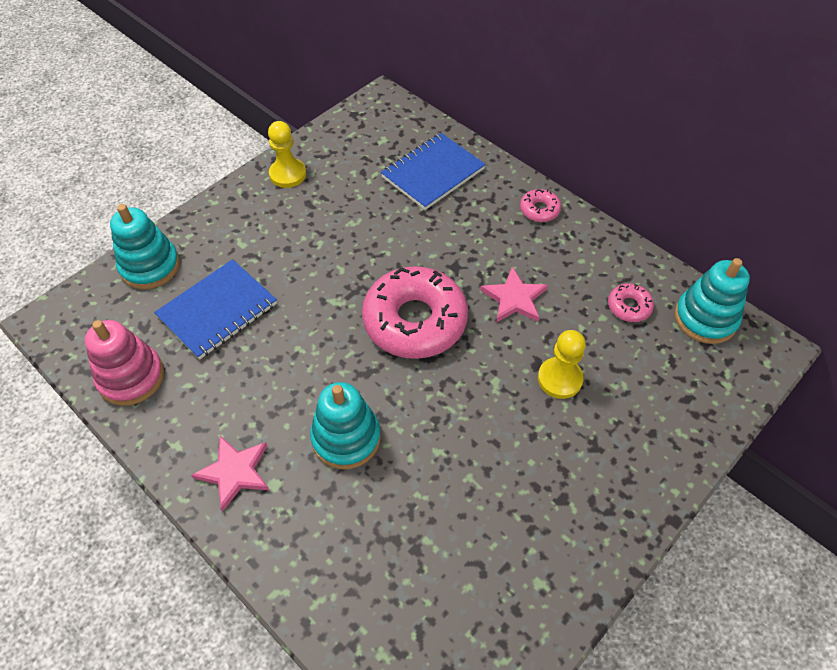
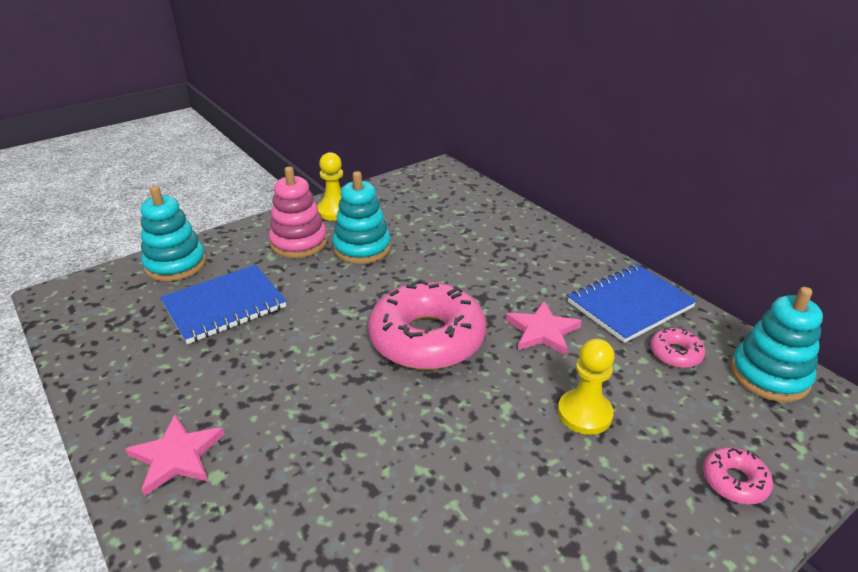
camera: 10 degrees right, 20 degrees down
pink stacking toy [85,320,164,406] -> pink stacking toy moved to [269,166,327,258]
turquoise stacking toy [310,382,381,469] -> turquoise stacking toy moved to [332,171,391,264]
blue notebook [381,133,486,210] -> blue notebook moved to [568,264,697,343]
pink donut [520,189,561,222] -> pink donut moved to [703,447,773,504]

